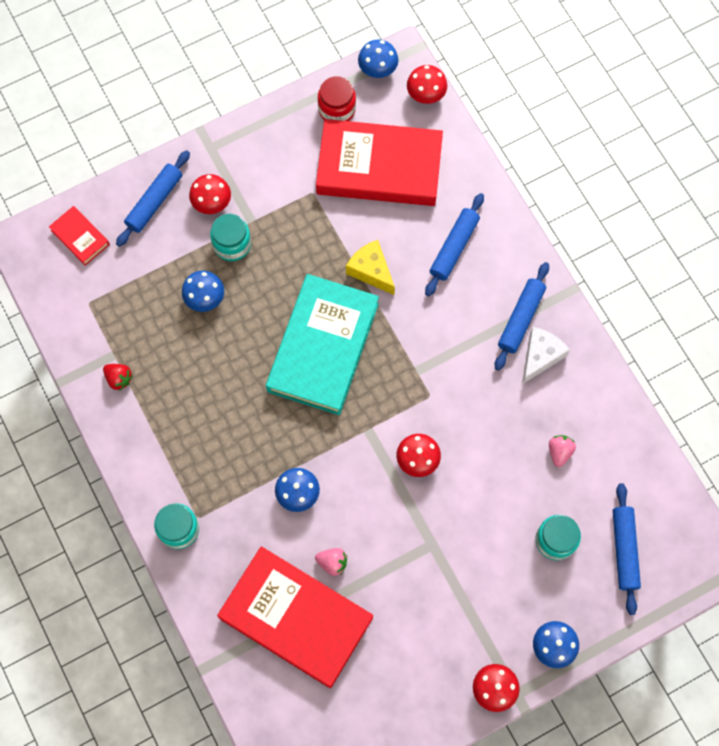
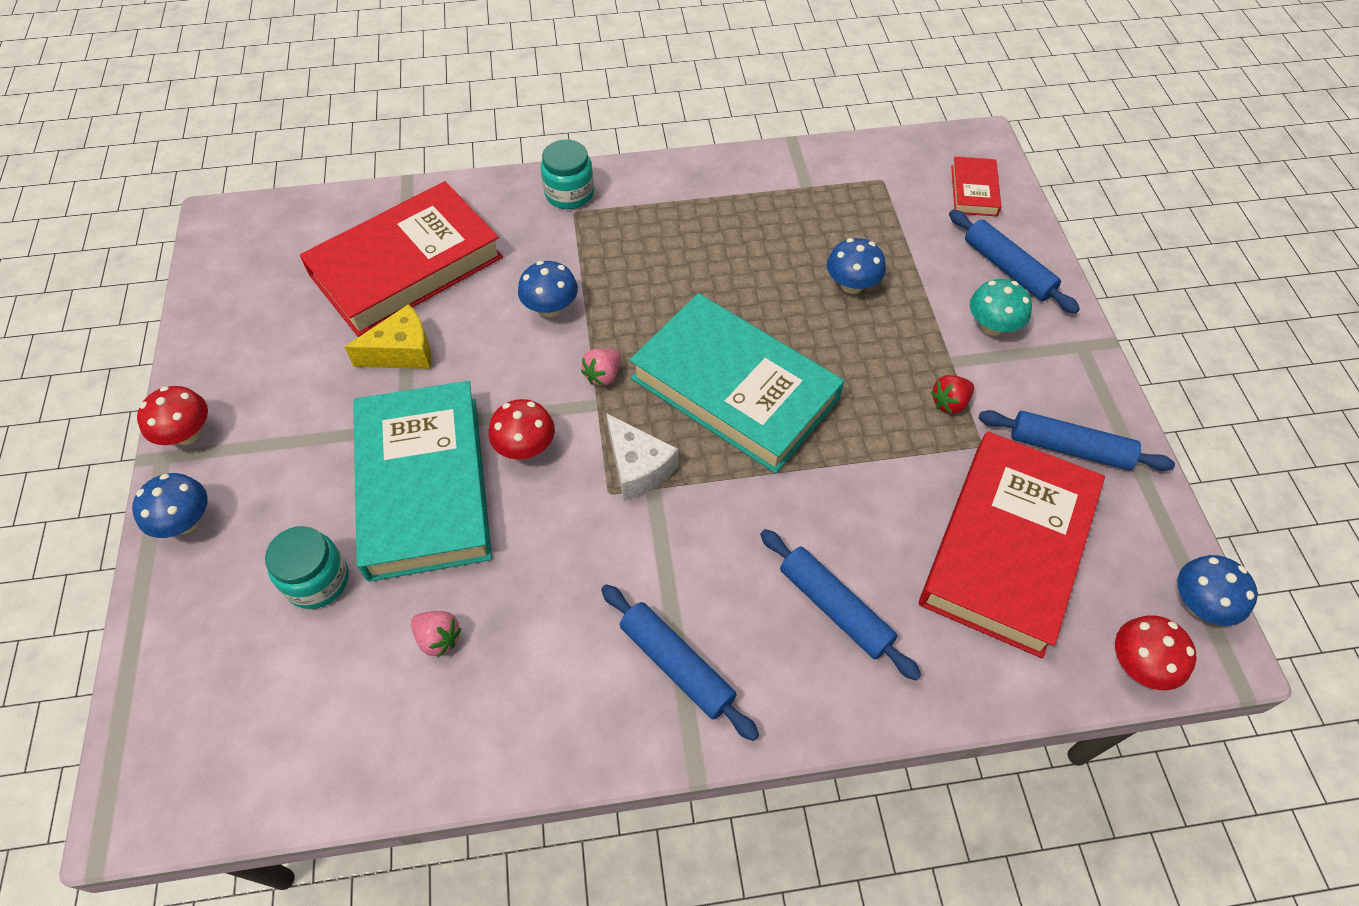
camera: 110 degrees right, 15 degrees down
red book [49,206,110,266] -> red book turned 60 degrees counterclockwise [951,157,1001,216]
red strawberry [103,364,133,391] -> red strawberry moved to [931,375,974,414]
red mushroom [189,174,231,214] -> turquoise mushroom [970,279,1032,336]
turquoise jar [210,214,251,261] -> none
pink strawberry [315,548,347,576] -> pink strawberry moved to [581,348,621,386]
red jar [318,76,356,121] -> none
yellow cheese [346,240,395,295] -> yellow cheese moved to [345,304,431,369]
white cheese [522,327,570,384] -> white cheese moved to [607,414,678,501]
blue rolling pin [613,483,641,615] -> blue rolling pin moved to [979,410,1175,471]
none -> turquoise book [353,381,492,582]

